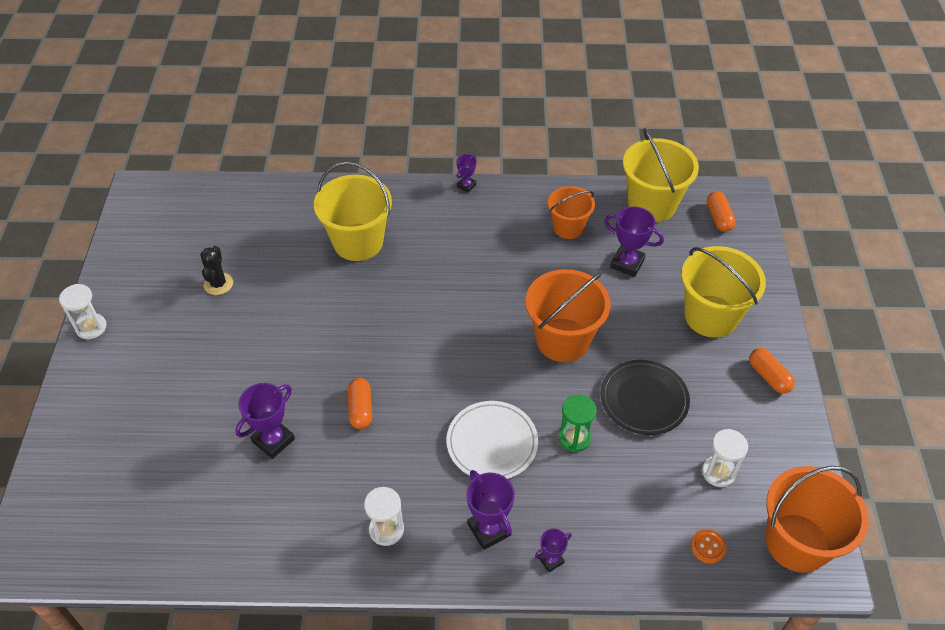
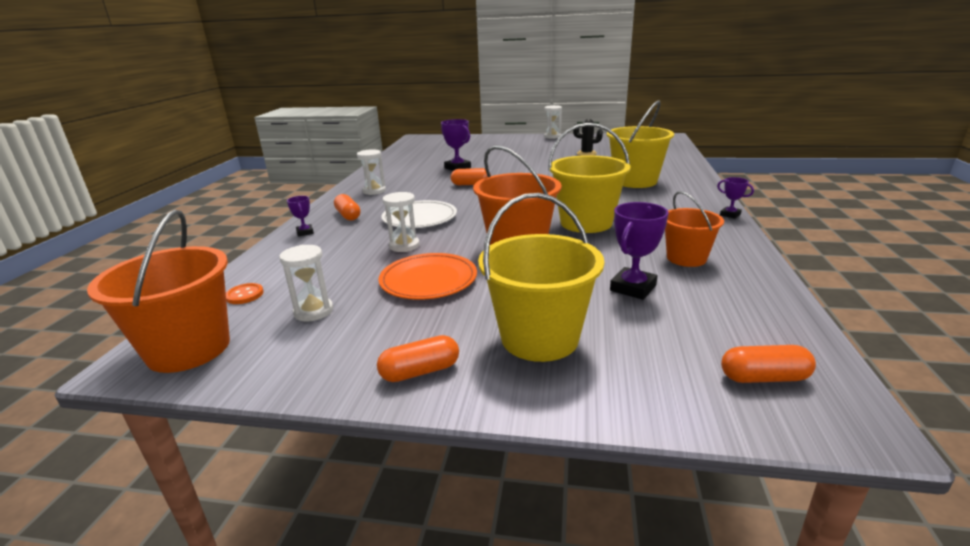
camera: 100 degrees right, 25 degrees down
purple trophy [467,470,515,550] -> orange capsule [334,194,360,221]
green hourglass [558,395,597,452] -> white hourglass [383,192,420,252]
black plate [600,360,690,435] -> orange plate [378,253,477,300]
yellow bucket [623,128,699,222] -> yellow bucket moved to [548,123,631,233]

